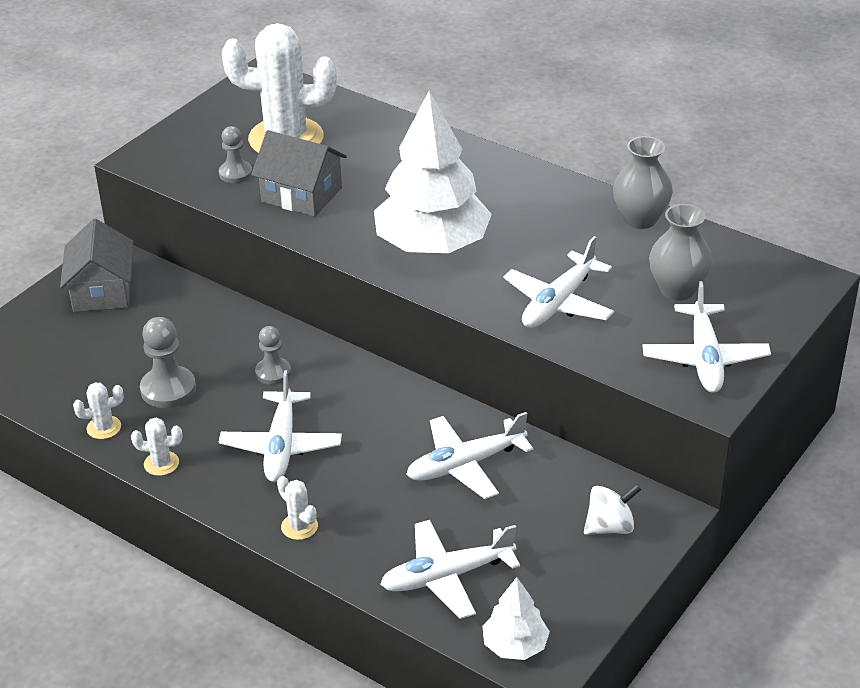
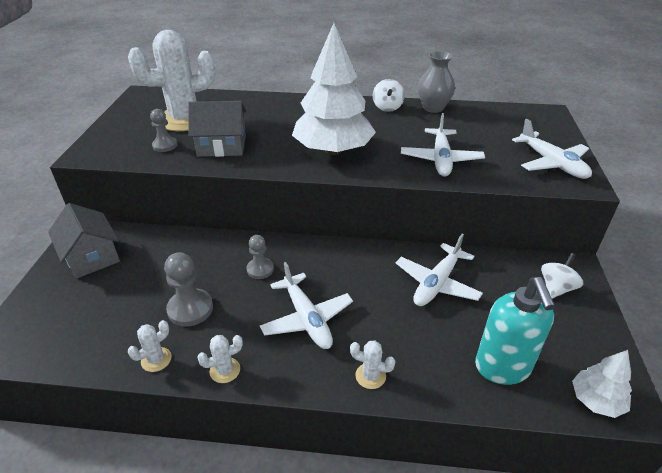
camera: 30 degrees left, 0 degrees up
white plane [380,520,520,619] -> turquoise soap dispenser [475,277,555,385]
grey vase [649,204,713,301] -> none
none -> white spinning top [373,79,405,112]

